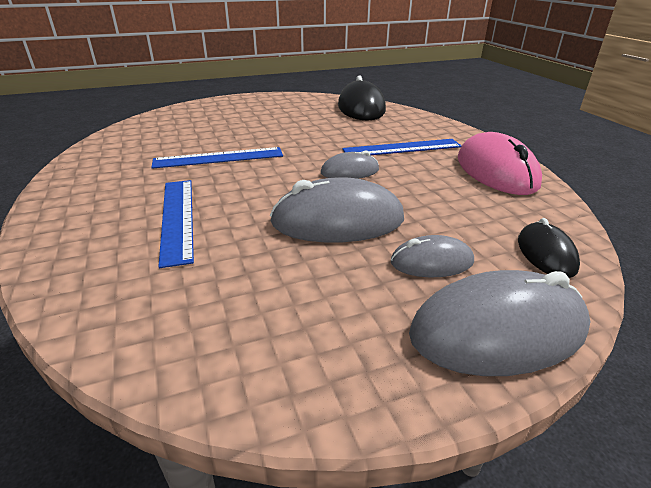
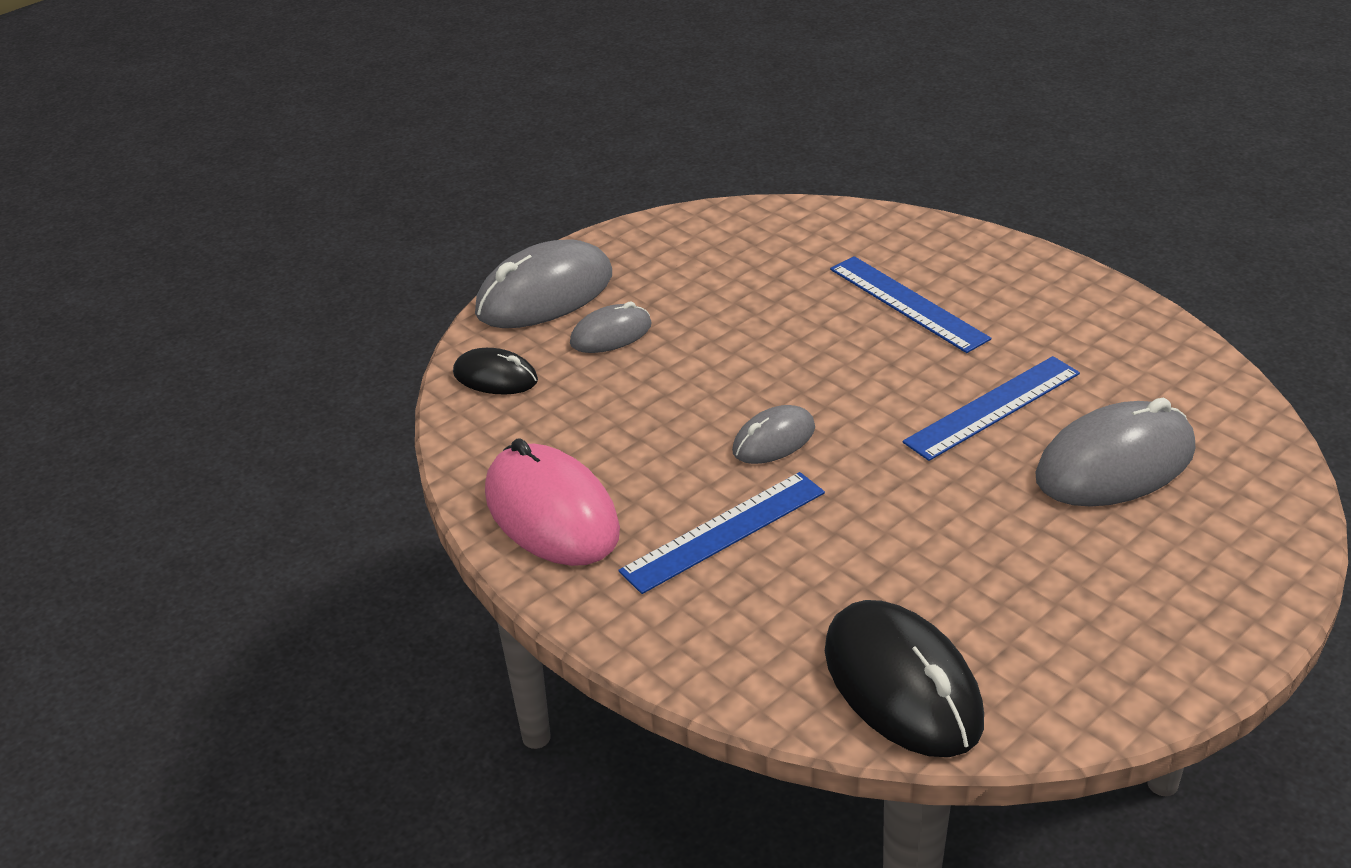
camera: 160 degrees right, 5 degrees up
grey mouse [270,177,404,242] -> grey mouse moved to [1035,398,1195,507]
black mouse [518,218,580,278] -> black mouse turned 45 degrees counterclockwise [453,348,538,395]

